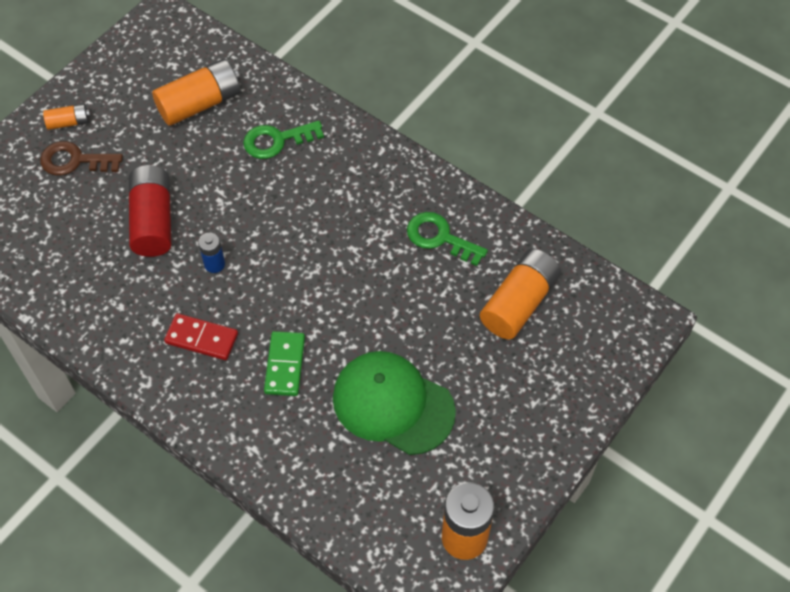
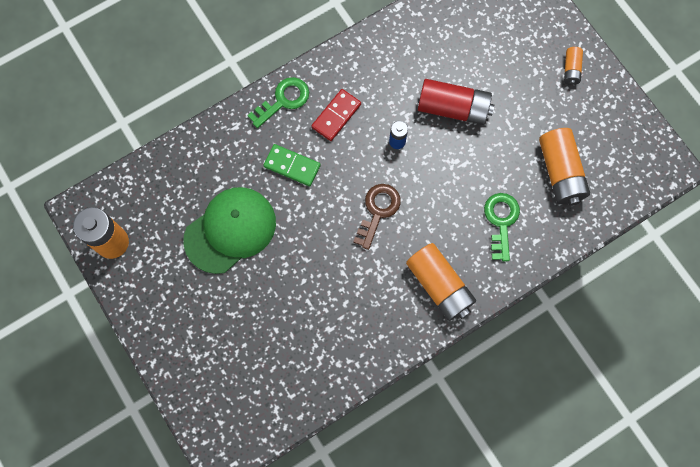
camera: 110 degrees right, 15 degrees up
brown key [40,141,123,176] -> brown key moved to [353,184,401,250]
green key [407,212,488,266] -> green key moved to [247,77,309,128]
orange battery [480,249,561,339] -> orange battery moved to [406,243,476,321]

